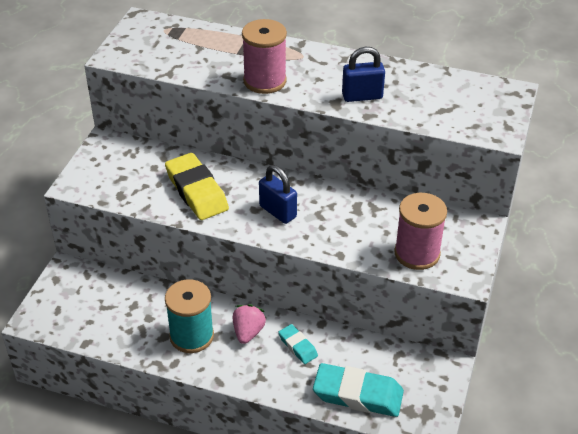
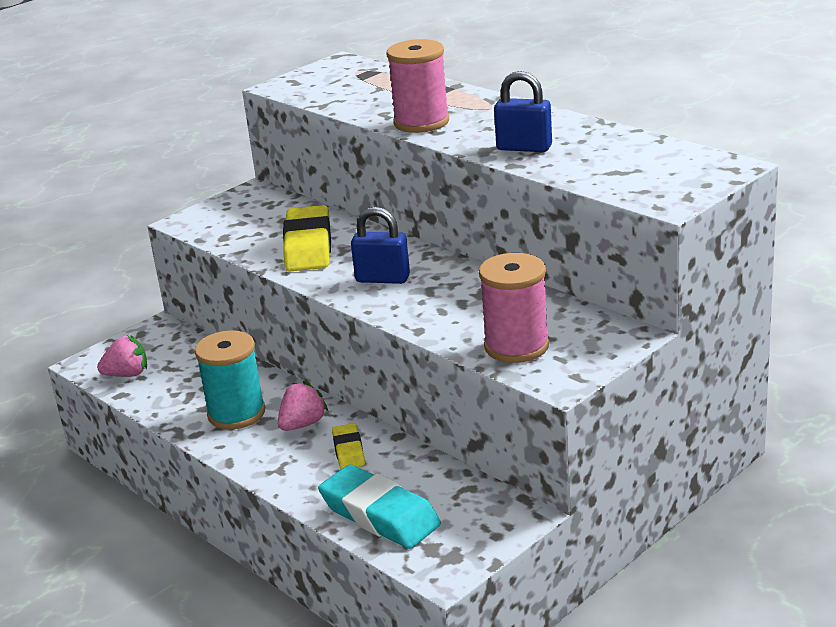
camera: 30 degrees right, 15 degrees down
blue padlock [259,165,297,224] -> blue padlock turned 60 degrees counterclockwise [351,207,410,284]
turquoise eraser [278,324,318,364] -> yellow eraser [332,423,365,469]
none -> pink strawberry [97,336,147,377]

